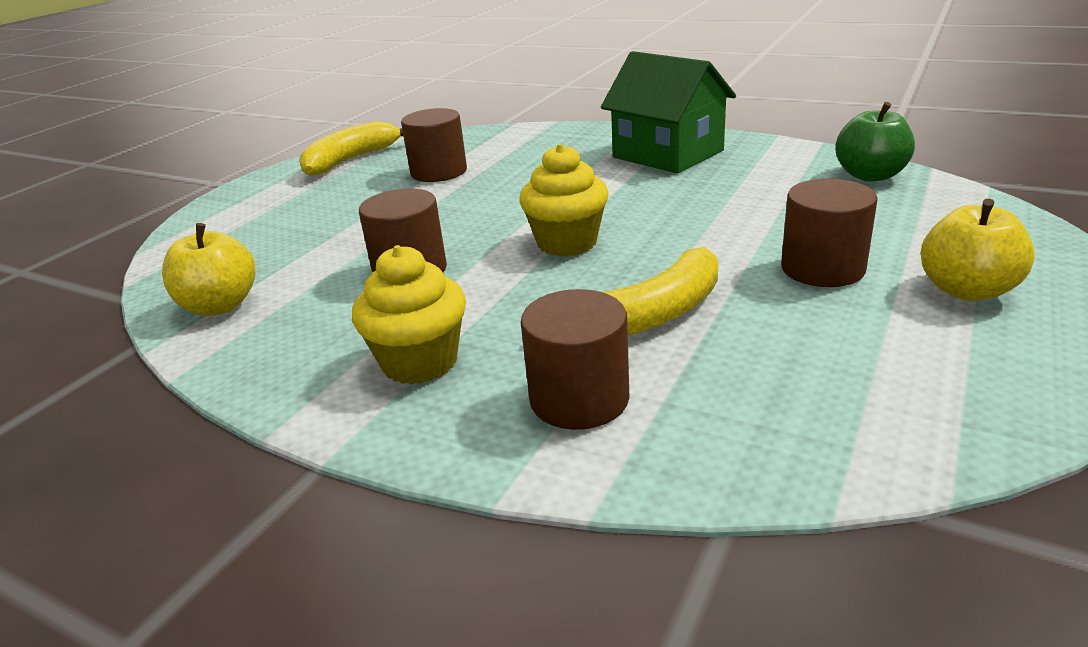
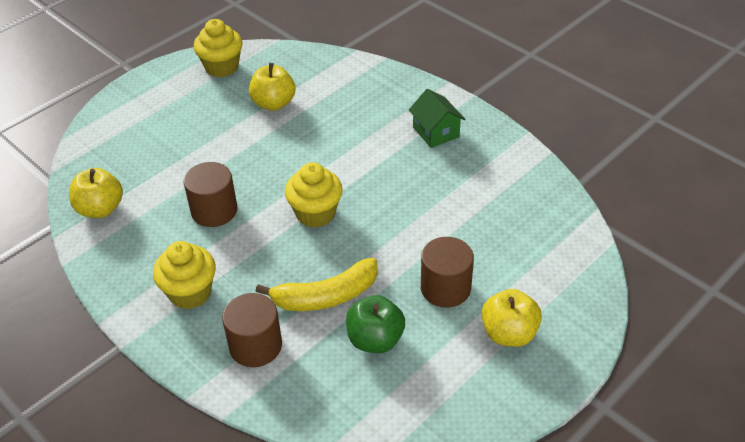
camera: 15 degrees right, 15 degrees up
yellow banana [299,121,403,177] -> yellow cupcake [194,19,242,78]
brown cylinder [401,108,467,182] -> yellow apple [249,63,295,111]
green house [601,51,736,173] -> green house [409,89,465,148], size x0.59
green apple [835,102,915,182] -> green apple moved to [346,295,405,353]

